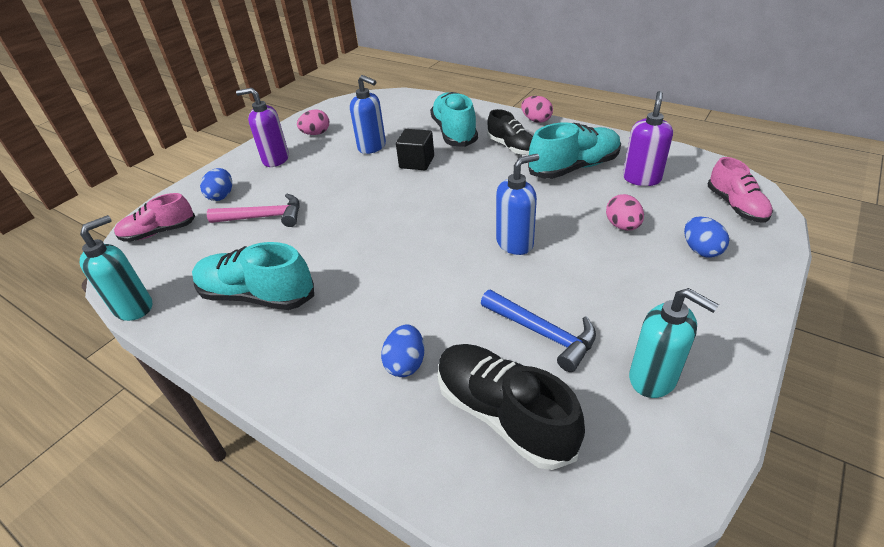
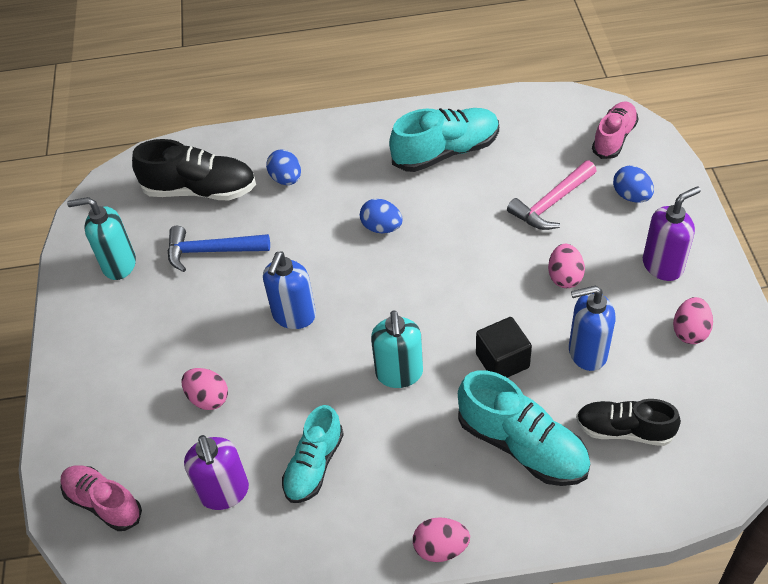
camera: 140 degrees right, 10 degrees up
turquoise soap dispenser [80,215,152,321] -> turquoise soap dispenser moved to [371,310,423,388]
black shoe [487,109,533,155] -> black shoe moved to [576,399,681,446]
turquoise shoe [528,122,621,179] -> turquoise shoe [282,405,344,503], size x0.67
blue egg [684,216,729,258] -> blue egg moved to [360,199,403,233]
none -> pink egg [548,244,585,288]

